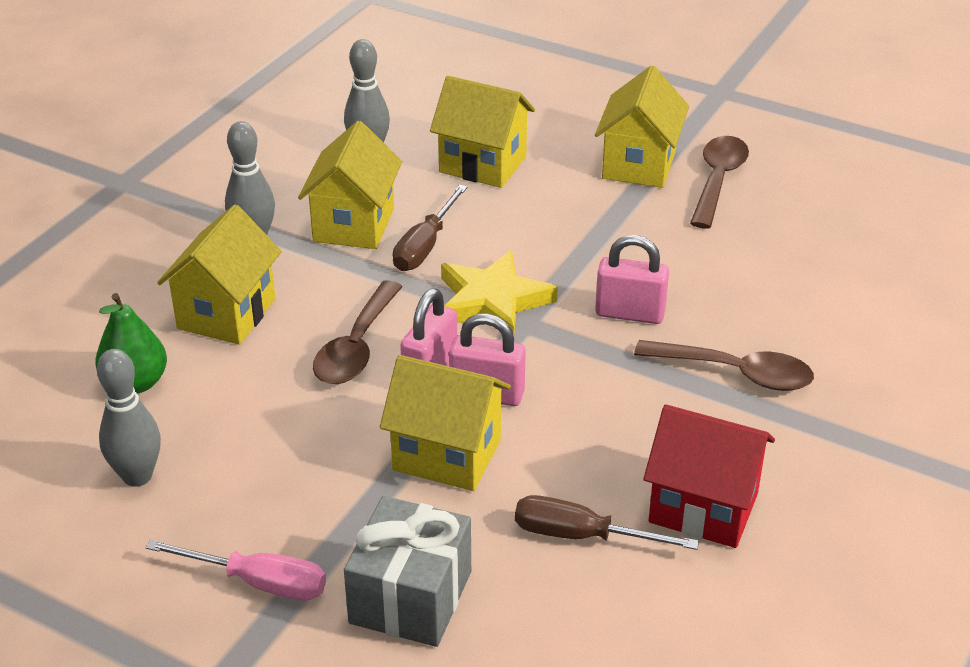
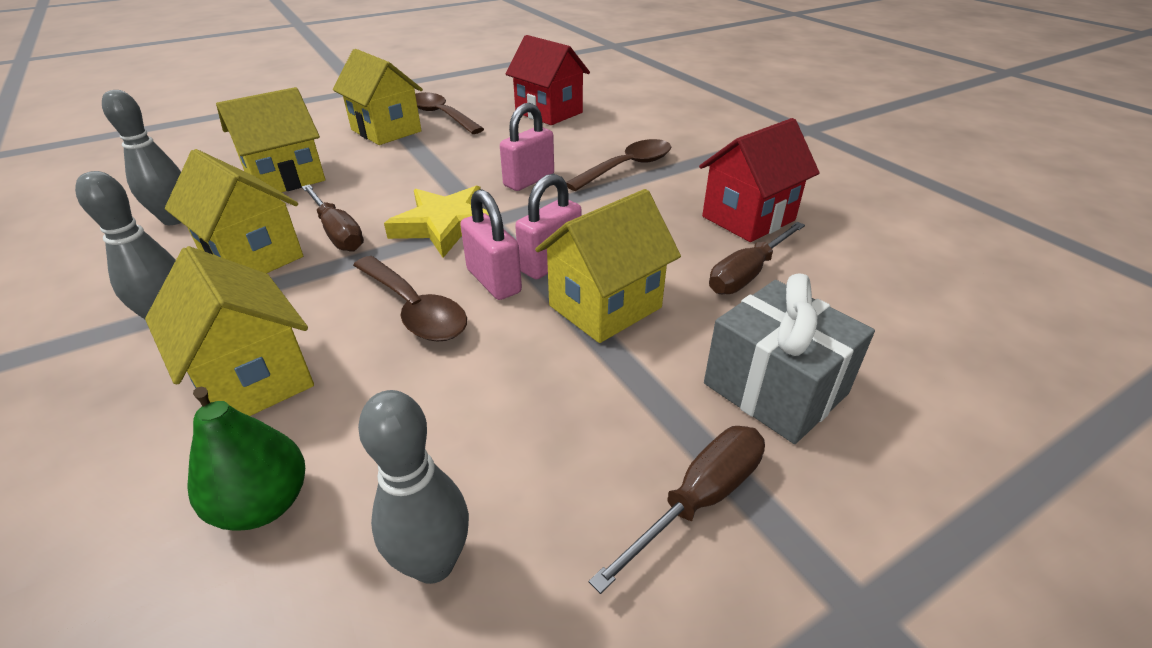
camera: 60 degrees left, 0 degrees up
pink screwdriver [146,539,326,601] -> brown screwdriver [589,426,765,594]
none -> red house [505,35,590,125]

